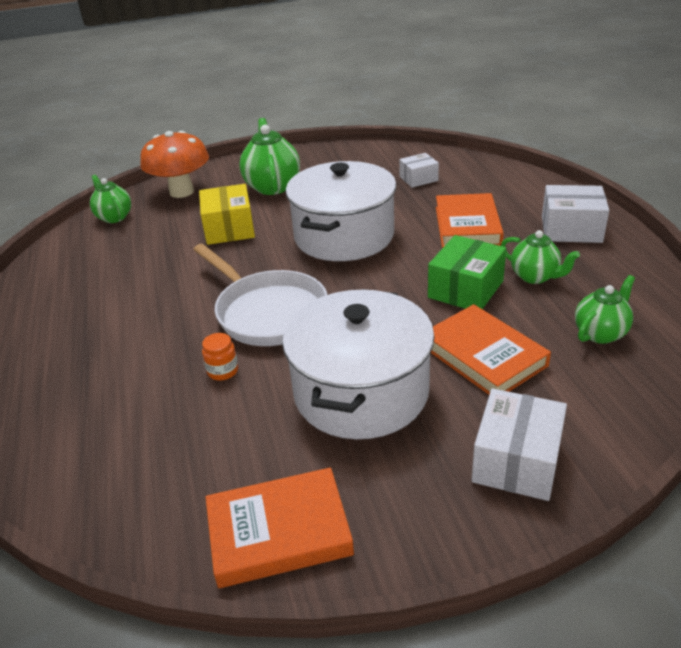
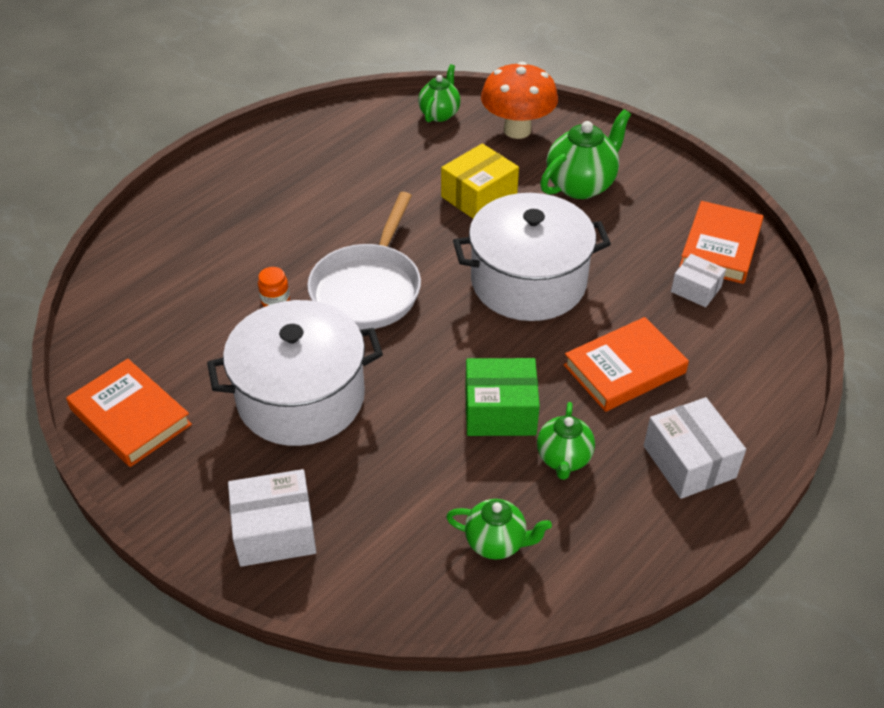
camera: 55 degrees right, 10 degrees up
orange book [430,304,551,395] -> orange book moved to [679,201,763,284]

